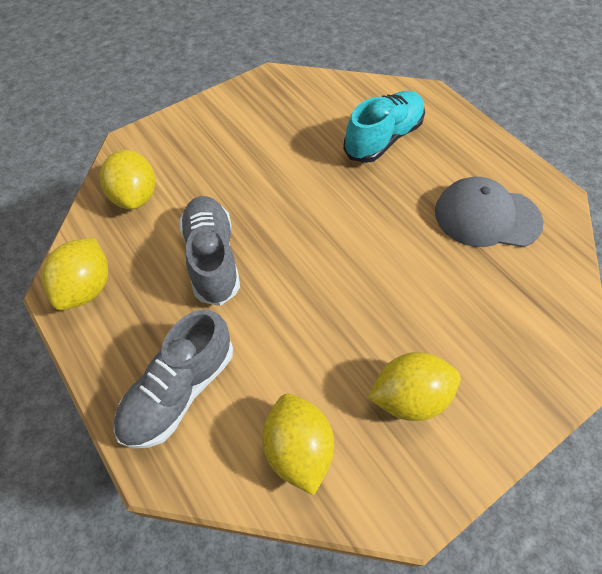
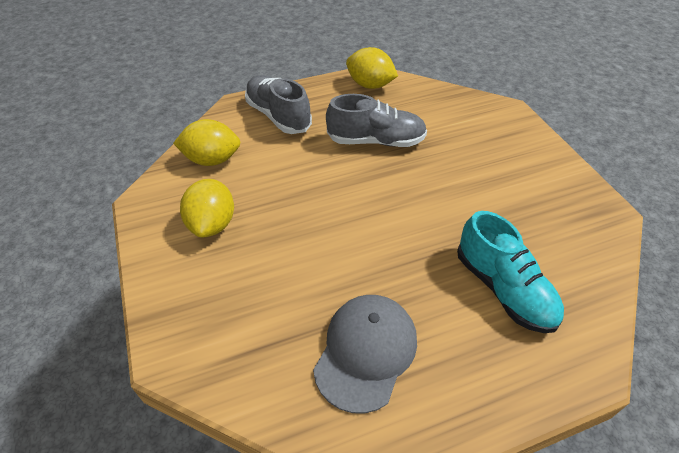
camera: 105 degrees right, 10 degrees down
yellow lemon [100,150,155,210] -> none

